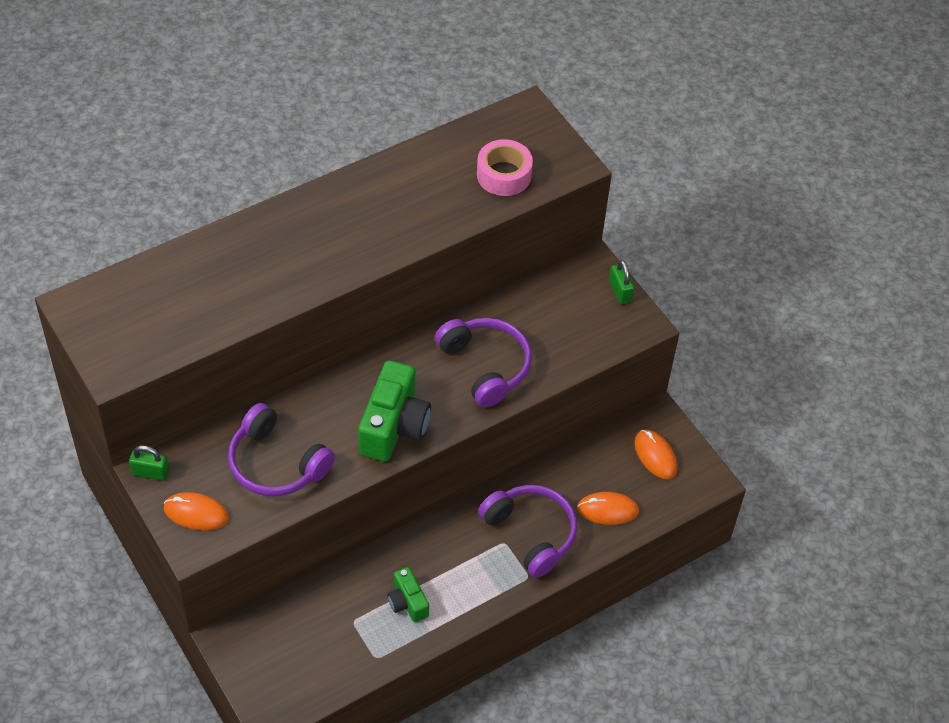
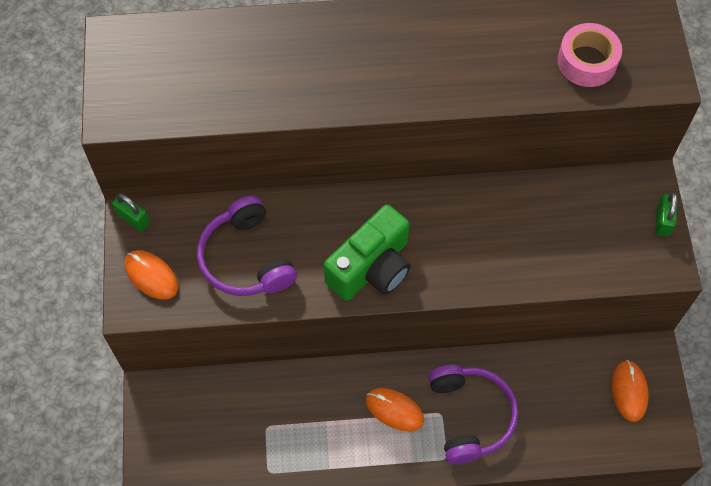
camera: 30 degrees right, 10 degrees up
green camera [387,567,429,622] -> none
purple headphones [435,318,532,407] -> none
orange mouse [577,492,639,525] -> orange mouse moved to [366,388,425,431]

